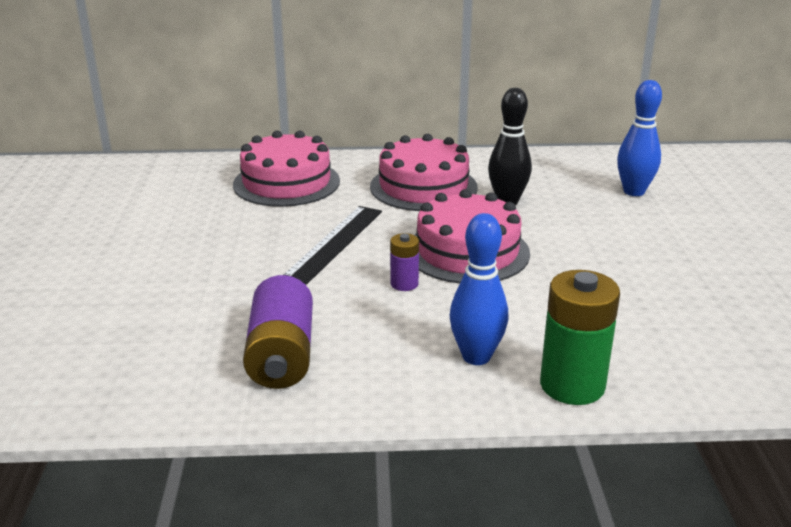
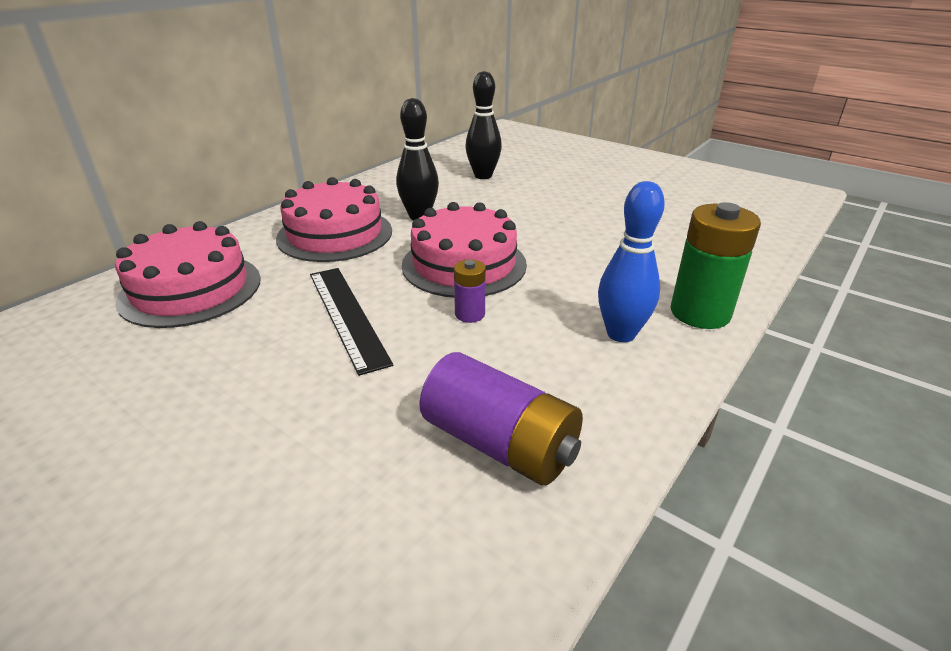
camera: 50 degrees left, 5 degrees up
blue bowling pin [617,80,662,196] -> black bowling pin [465,71,502,179]

